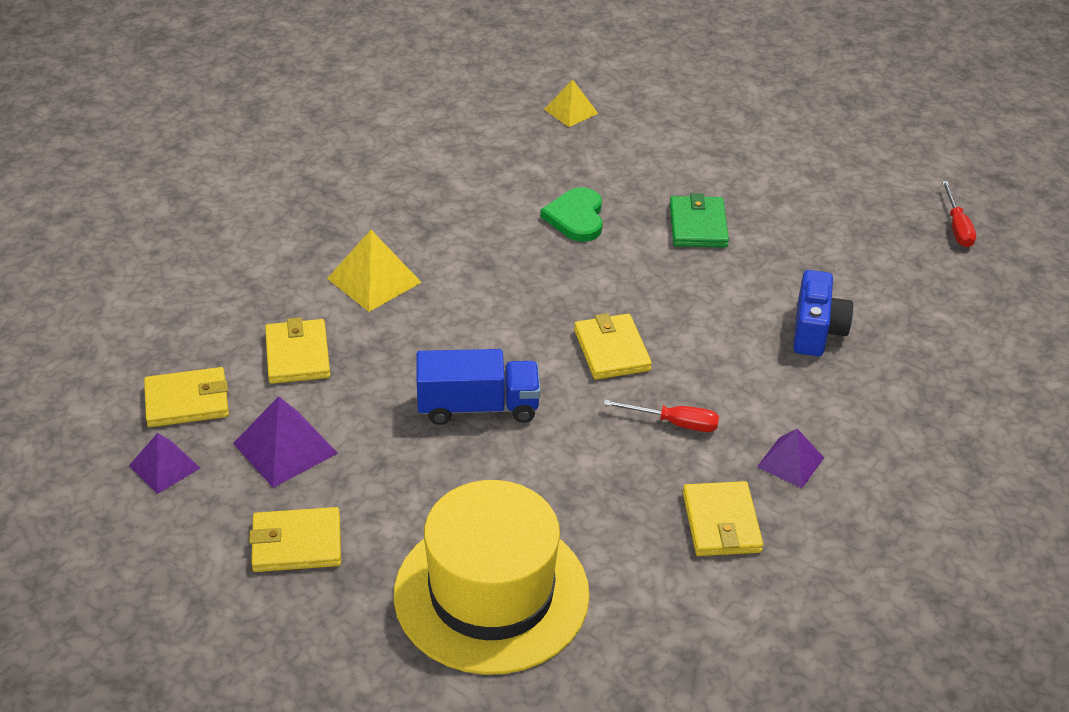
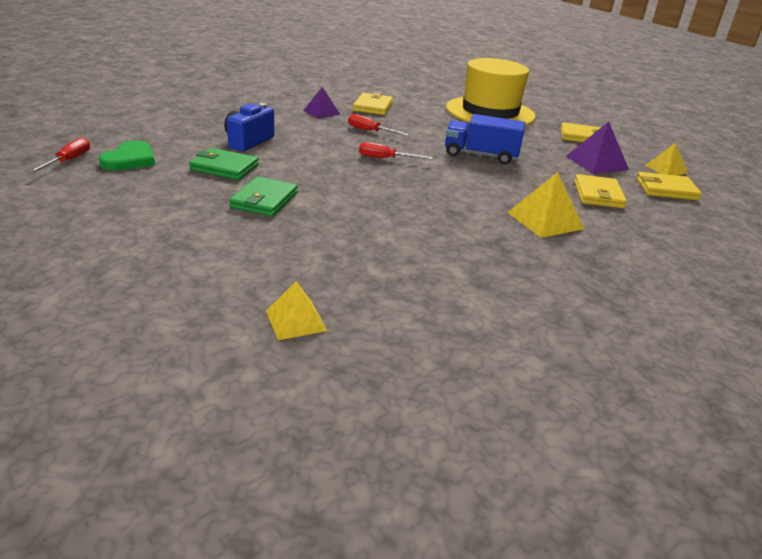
camera: 165 degrees left, 10 degrees down
purple pyramid [129,433,200,494] -> yellow pyramid [645,143,688,176]
green heart [540,187,603,242] -> green heart moved to [99,141,155,170]
yellow wallet [574,313,652,380] -> red screwdriver [359,142,433,160]
none -> green wallet [189,148,259,180]

